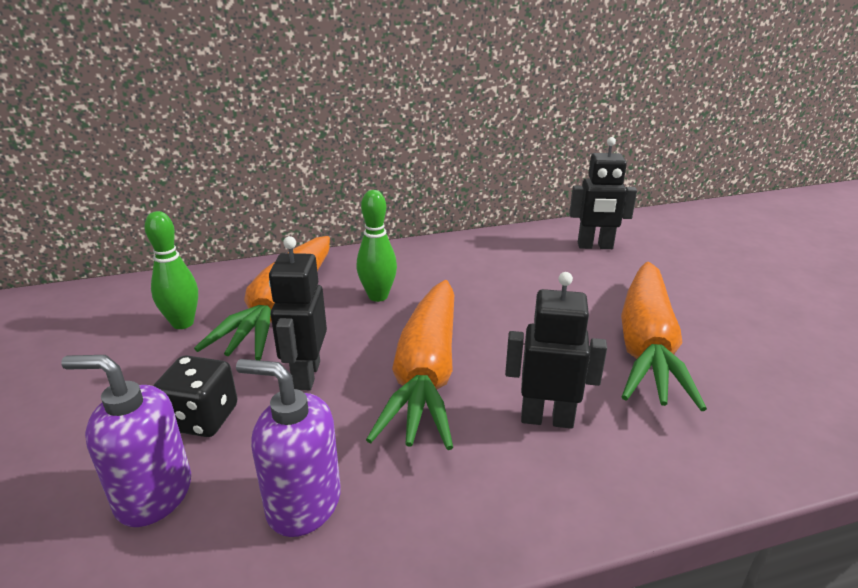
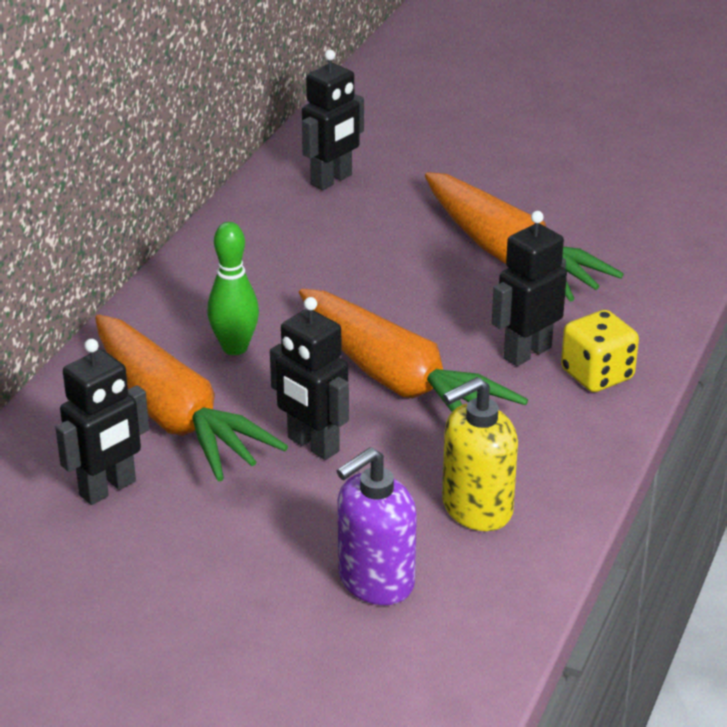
camera: 50 degrees left, 5 degrees up
green bowling pin [145,211,198,329] -> black robot [55,339,149,505]
black dice [153,355,238,437] -> none
purple soap dispenser [236,359,341,537] -> yellow soap dispenser [442,377,518,531]
none -> yellow dice [561,310,639,392]

